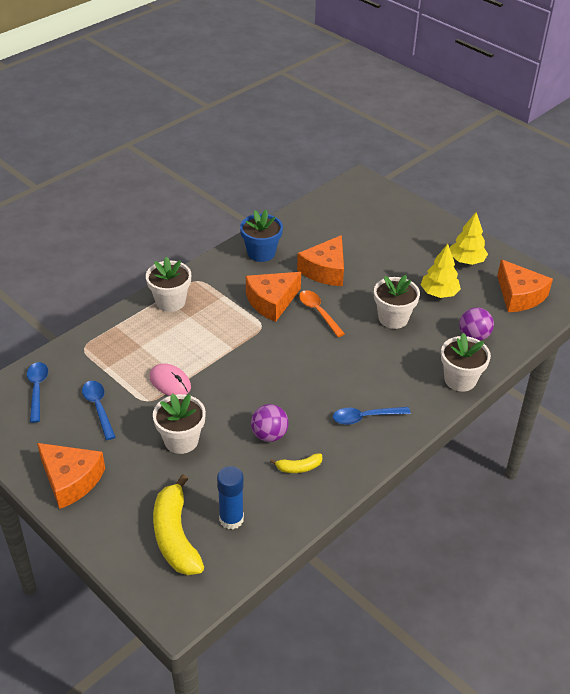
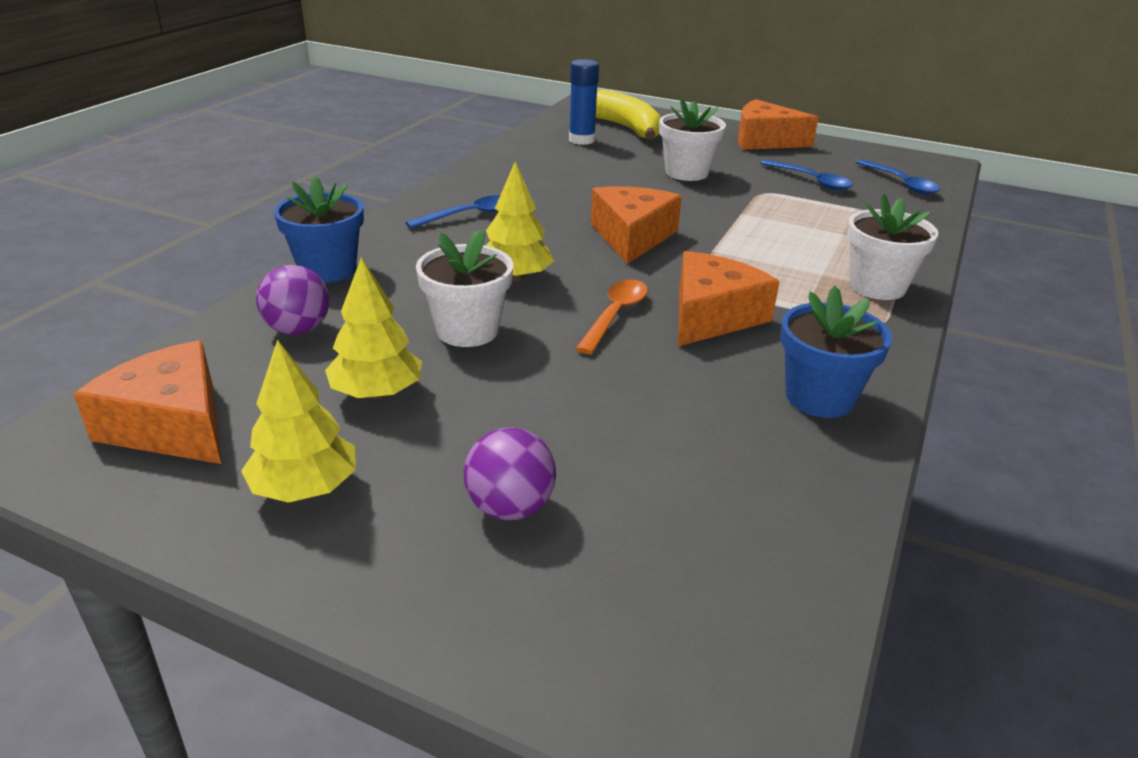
camera: 160 degrees right, 10 degrees down
pink mouse [149,363,191,396] -> none
purple ball [251,404,289,442] -> purple ball moved to [464,427,556,520]
yellow banana [270,453,322,473] -> none
orange cheese [297,235,344,286] -> orange cheese moved to [591,186,682,264]
orange spoon [299,290,345,337] -> orange spoon turned 105 degrees counterclockwise [575,279,648,354]
white flower pot [441,333,491,392] -> blue flower pot [274,176,364,283]
none -> yellow tree [486,161,554,281]

